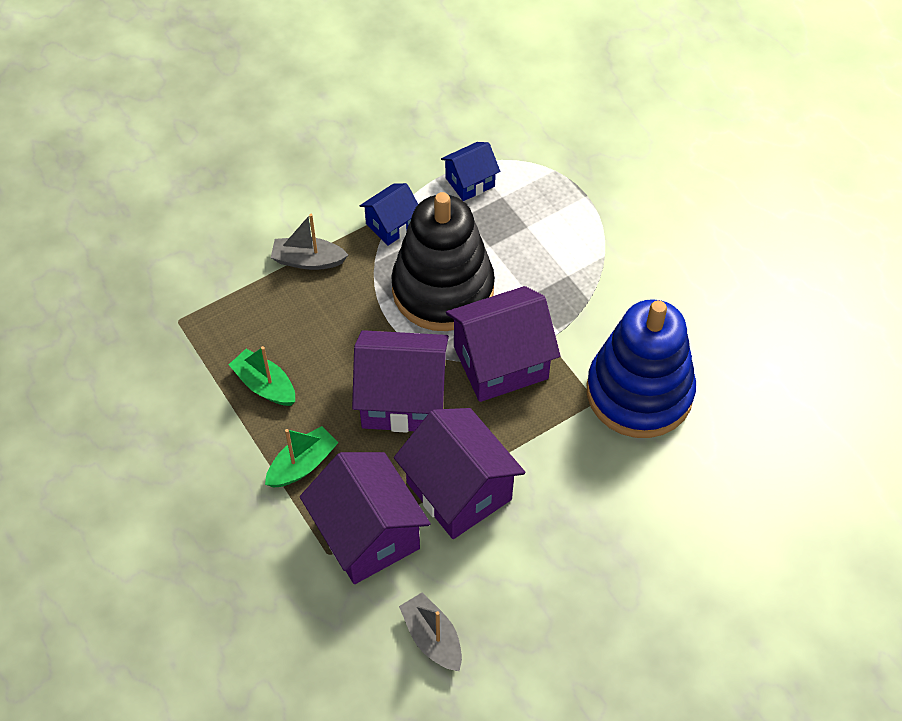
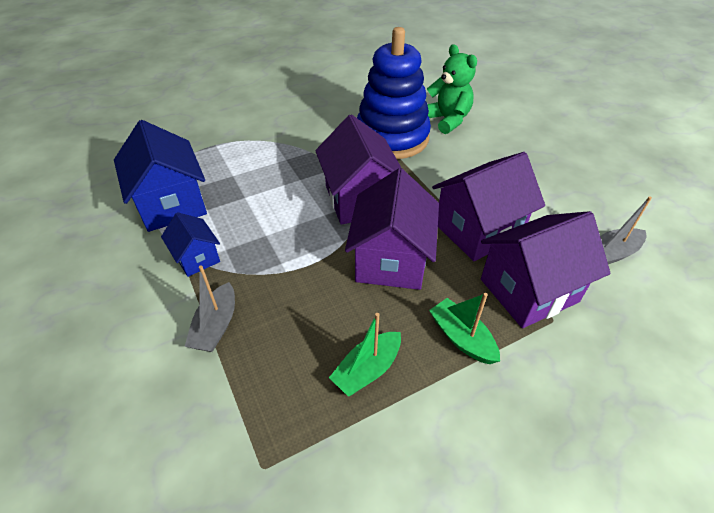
camera: 85 degrees left, 10 degrees down
black stacking toy [391,192,495,331] -> none
blue house [441,142,500,201] -> blue house [114,120,207,232], size x1.84
none -> green teddy bear [427,44,477,134]

